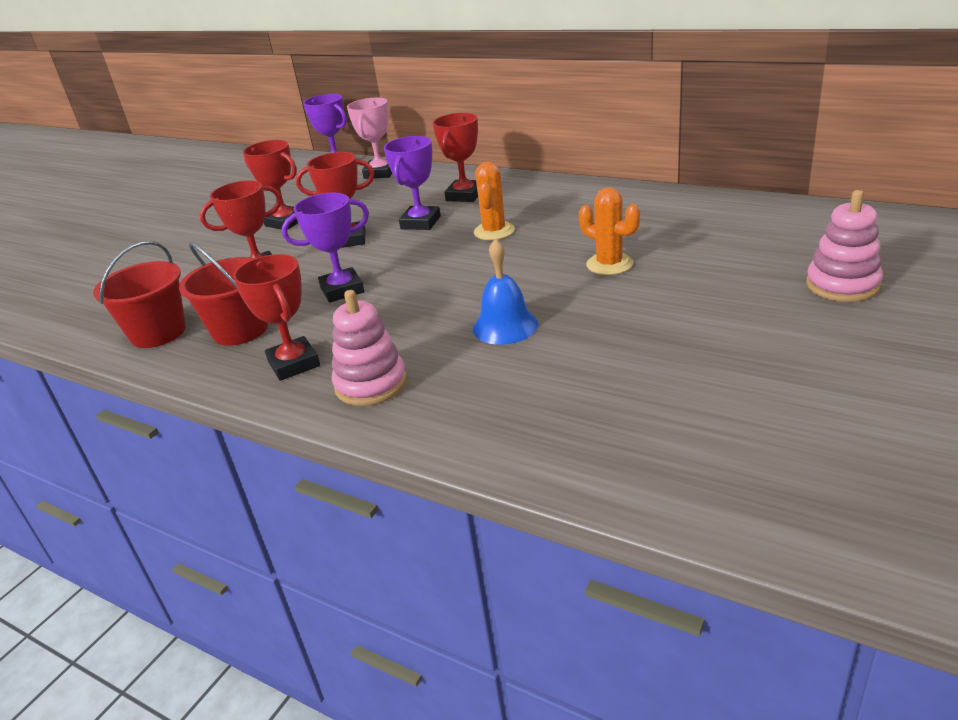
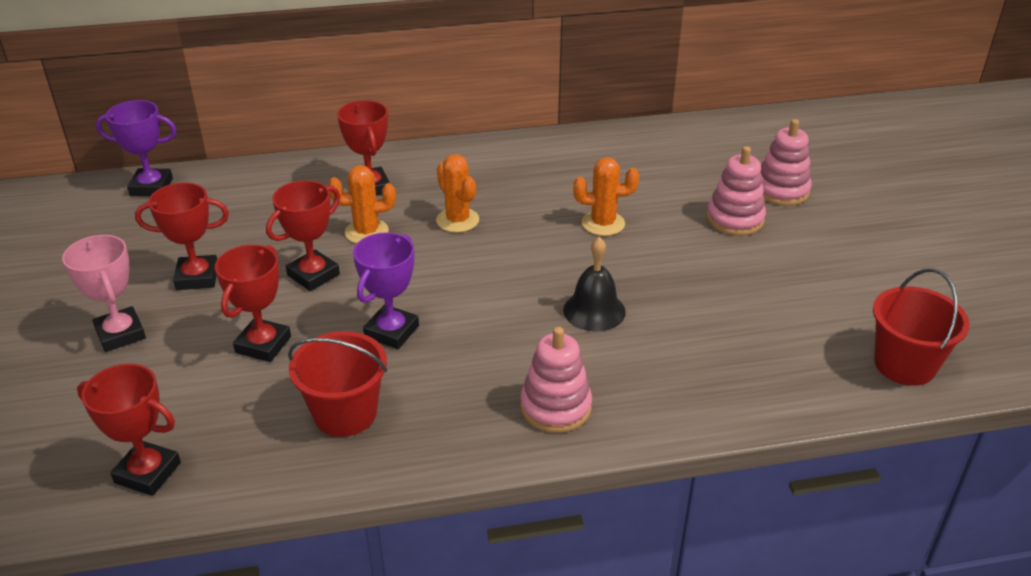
camera: 45 degrees left, 5 degrees up
red bucket [93,241,186,348] -> red bucket moved to [873,268,970,386]
red trophy [233,254,320,381] -> red trophy moved to [77,364,181,496]
pink trophy [347,98,393,179] -> pink trophy moved to [62,235,146,352]
purple trophy [384,136,441,230] -> orange cactus [328,165,396,244]
blue bell [473,238,538,345] -> black bell [563,237,626,331]
none -> pink stacking toy [707,146,766,236]

